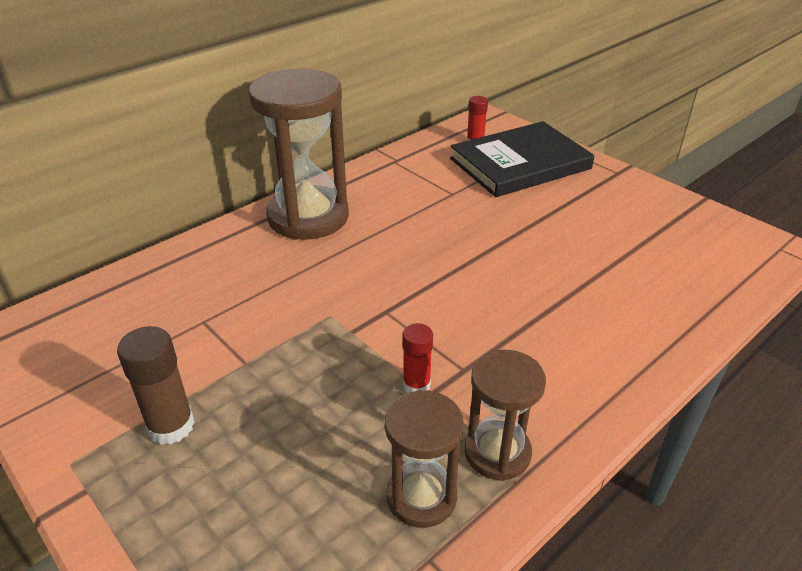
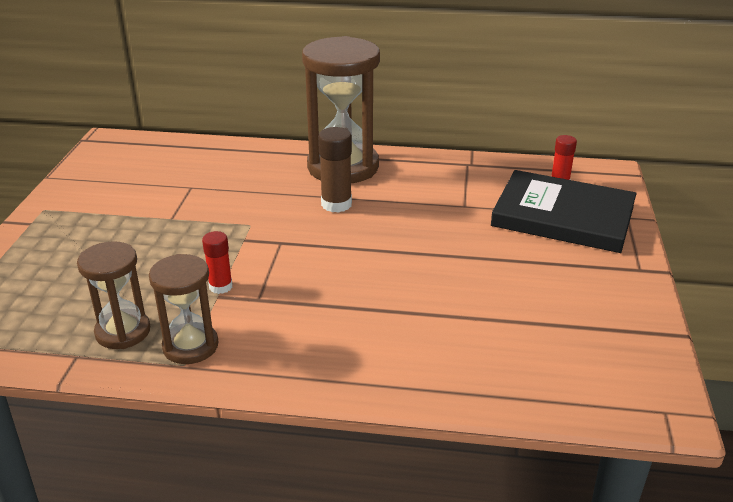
camera: 50 degrees right, 5 degrees down
brown glue stick [117,326,195,445] -> brown glue stick moved to [318,127,352,213]

